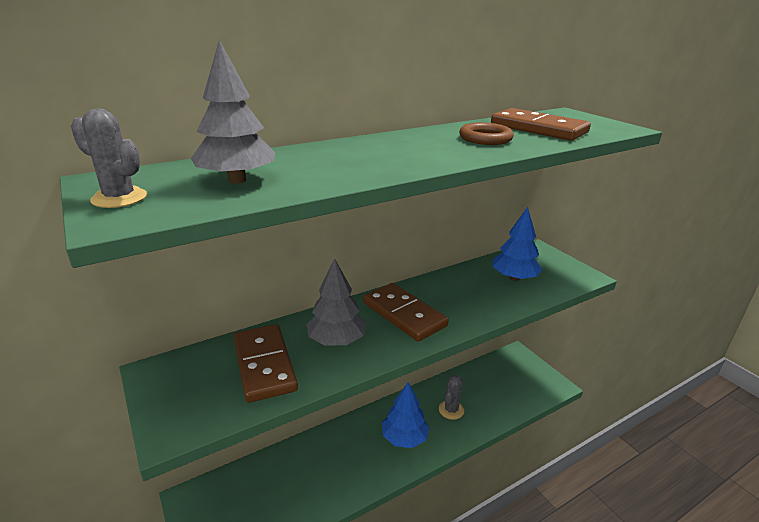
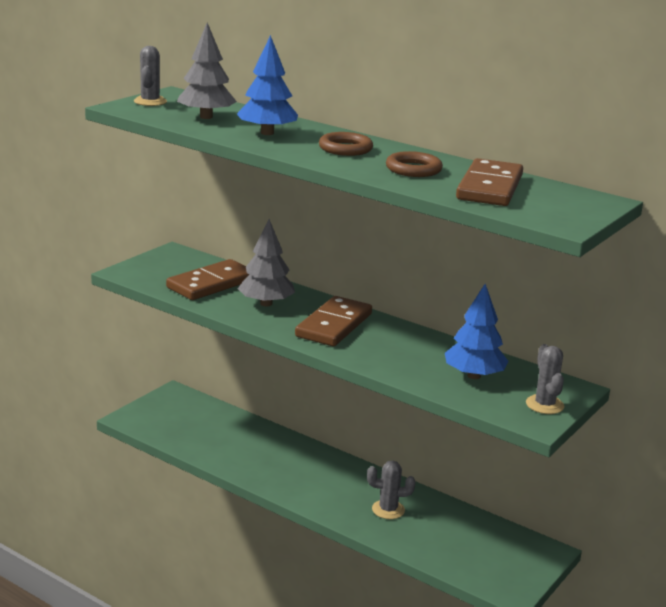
camera: 65 degrees right, 5 degrees down
blue tree [382,382,429,448] -> blue tree moved to [237,35,298,135]
none -> brown ring [319,132,373,156]
none -> grey cactus [526,344,564,414]

